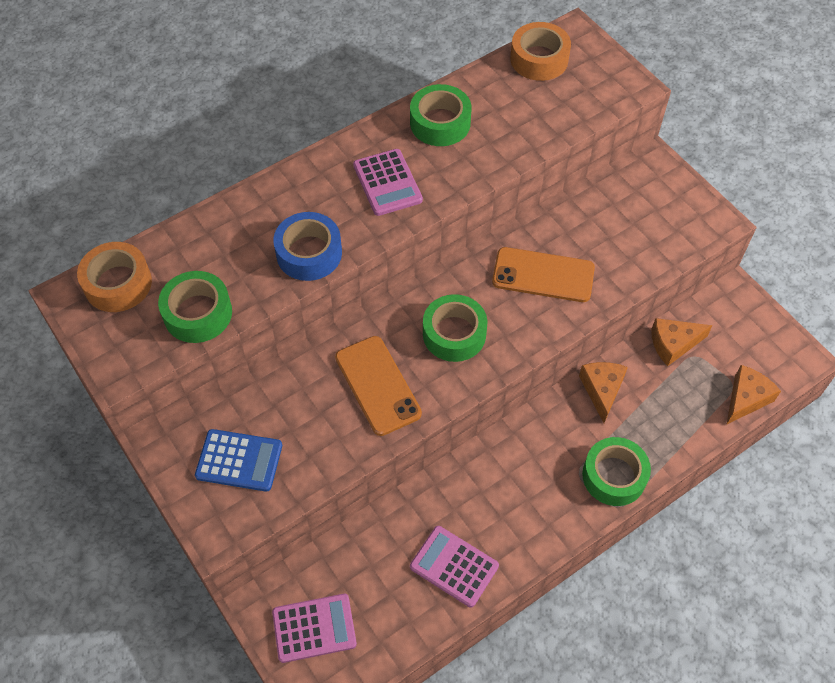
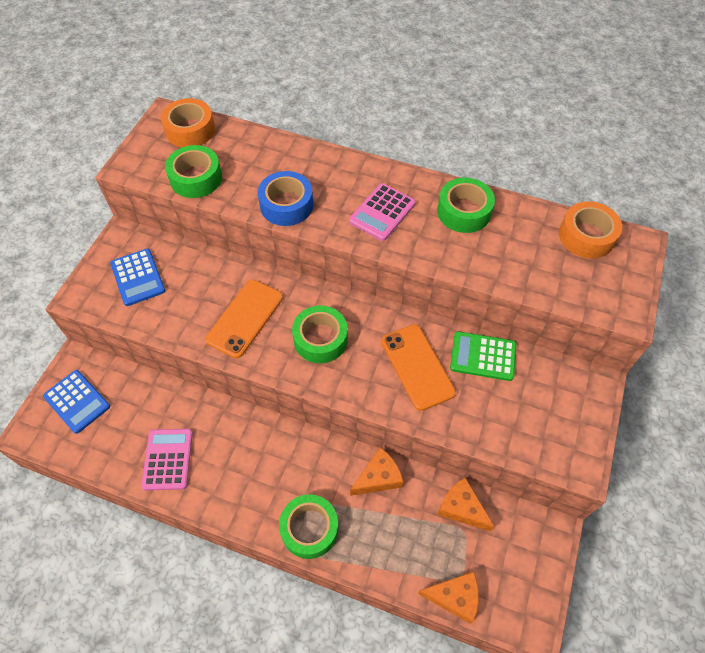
camera: 55 degrees right, 0 degrees up
pink calculator [272,594,357,663] -> blue calculator [43,370,110,434]
none -> green calculator [450,331,516,381]

